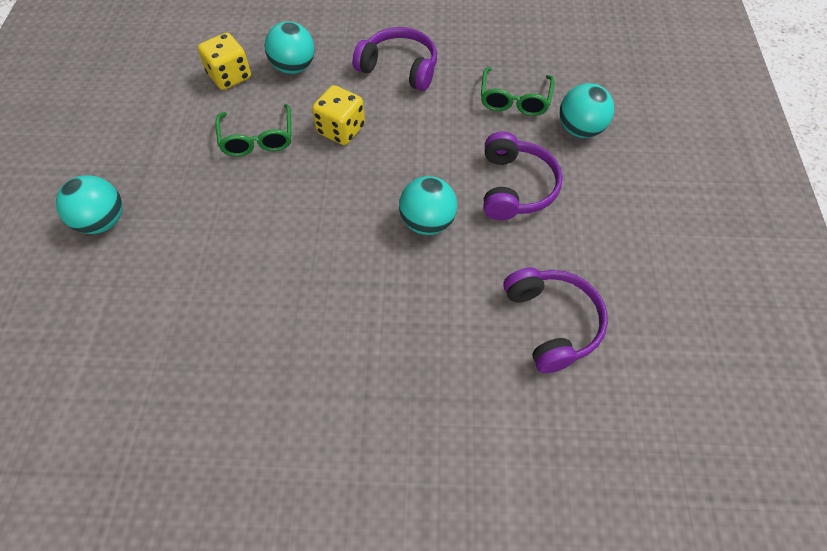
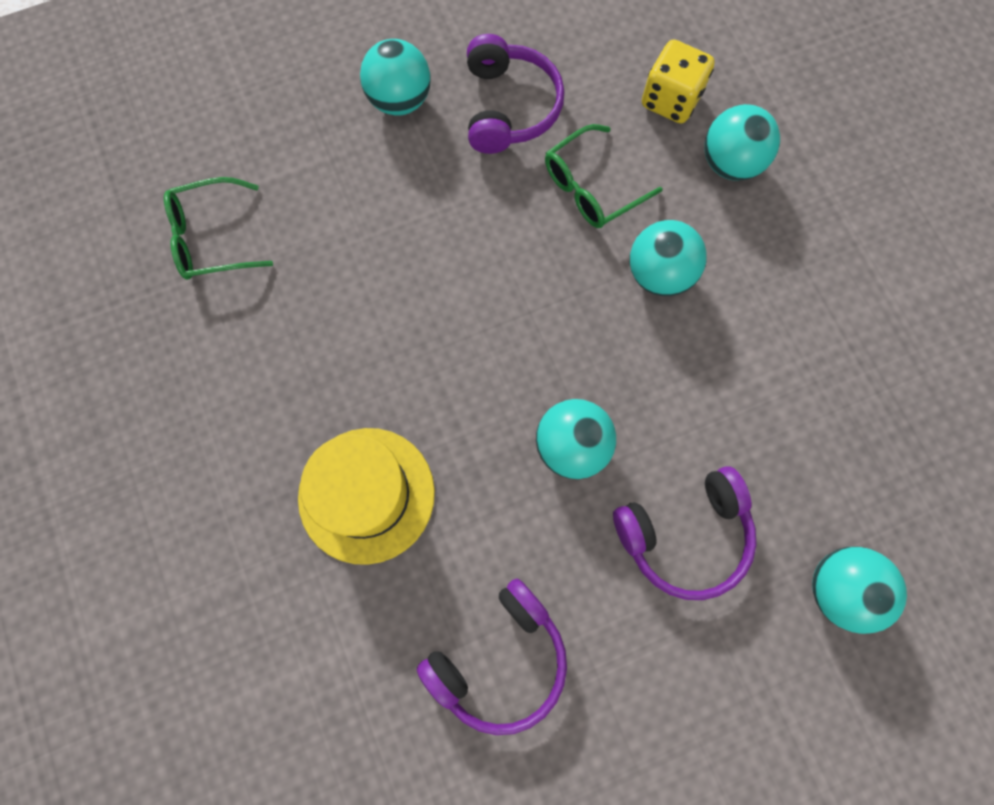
camera: 65 degrees right, 15 degrees up
yellow dice [312,85,365,145] -> turquoise ball [630,220,707,296]
purple headphones [352,27,437,91] -> purple headphones moved to [467,34,564,154]
green glasses [481,67,554,116] -> green glasses moved to [164,177,273,280]
none -> yellow hat [298,428,435,565]

